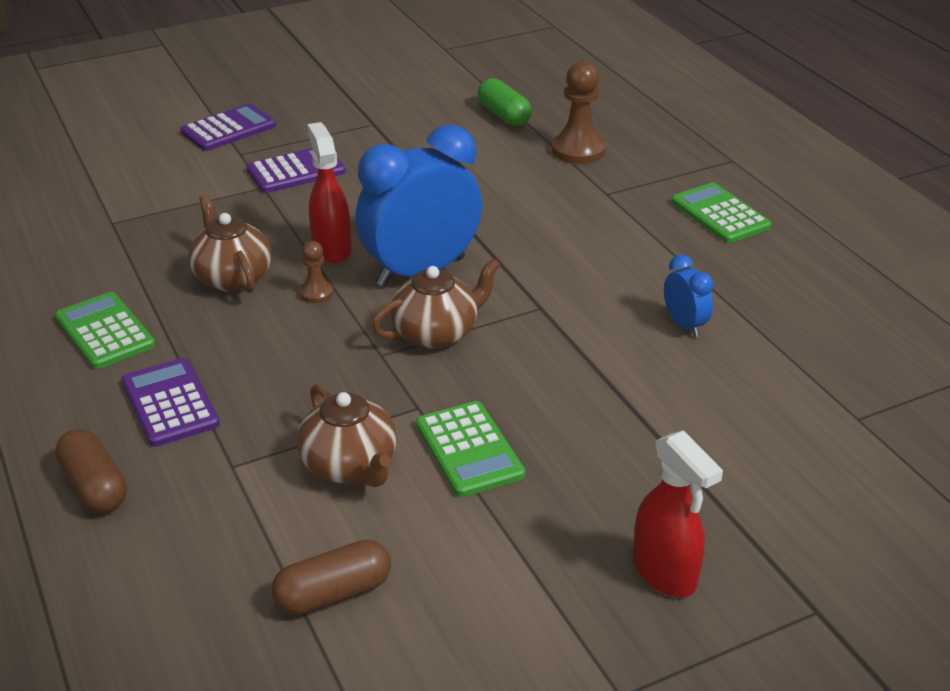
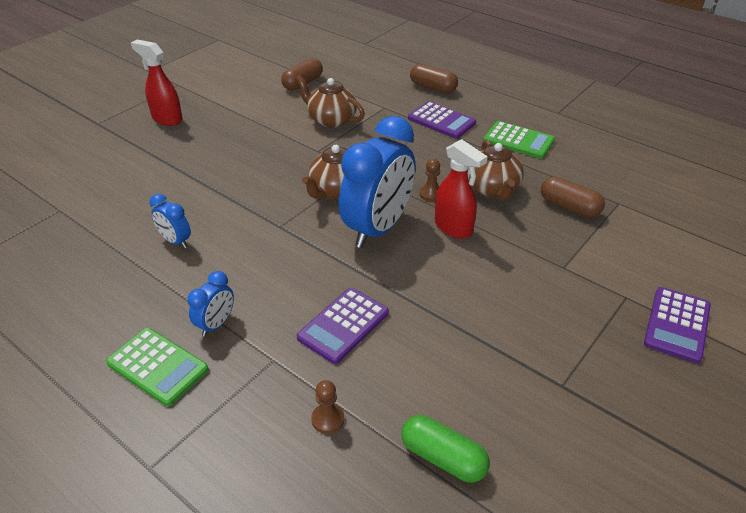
camera: 155 degrees right, 5 degrees up
brown teapot [188,194,272,293] -> brown teapot turned 45 degrees clockwise [467,140,524,200]
purple calculator [246,148,346,193] -> purple calculator moved to [297,288,389,364]
green calculator [416,401,525,497] -> none
brown pawn [552,61,606,164] -> brown pawn [311,380,344,434], size x0.54
none -> blue clock [188,271,234,337]
none -> brown capsule [541,177,605,217]

